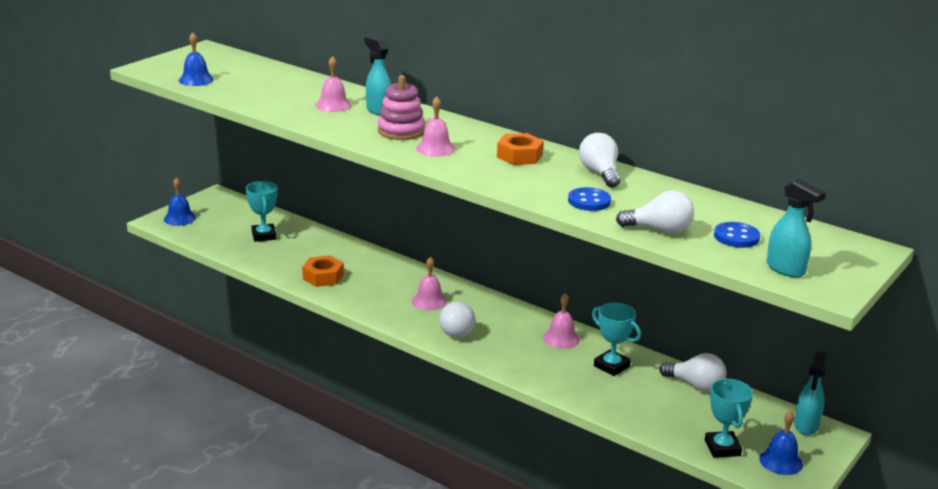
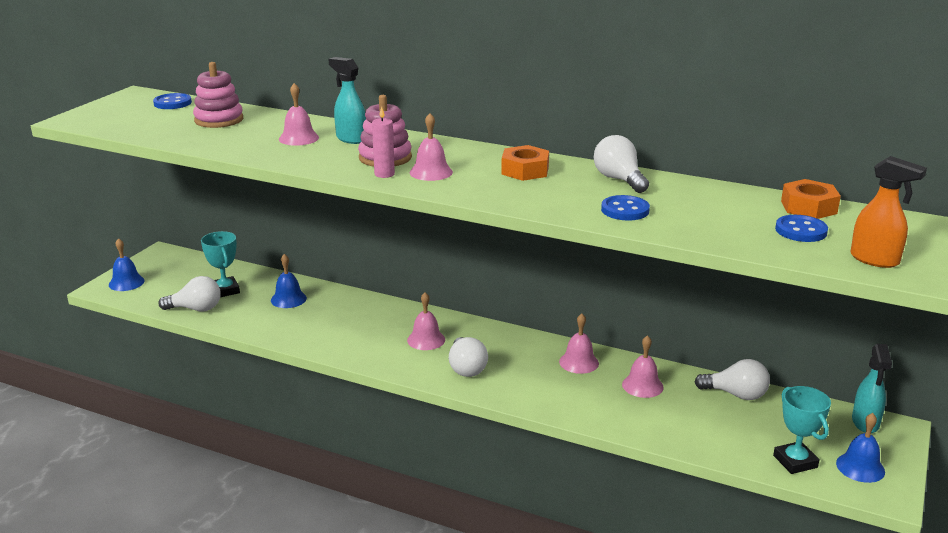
camera: 10 degrees left, 0 degrees up
blue bell [179,32,214,86] -> blue bell moved to [271,254,307,308]
orange nut [302,256,344,287] -> orange nut moved to [781,179,841,219]
turquoise trophy [592,303,641,376] -> pink bell [622,335,664,398]
white light bulb [616,190,694,234] -> white light bulb moved to [158,276,221,311]
turquoise spray bottle [766,179,826,278] -> orange spray bottle [851,156,927,268]
none -> blue button [153,93,192,109]
none -> pink stacking toy [193,62,243,128]
none -> pink candle [372,107,395,178]

